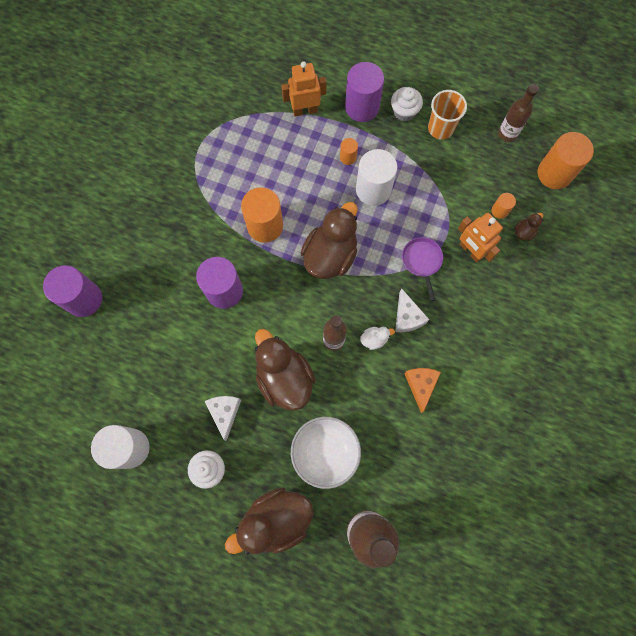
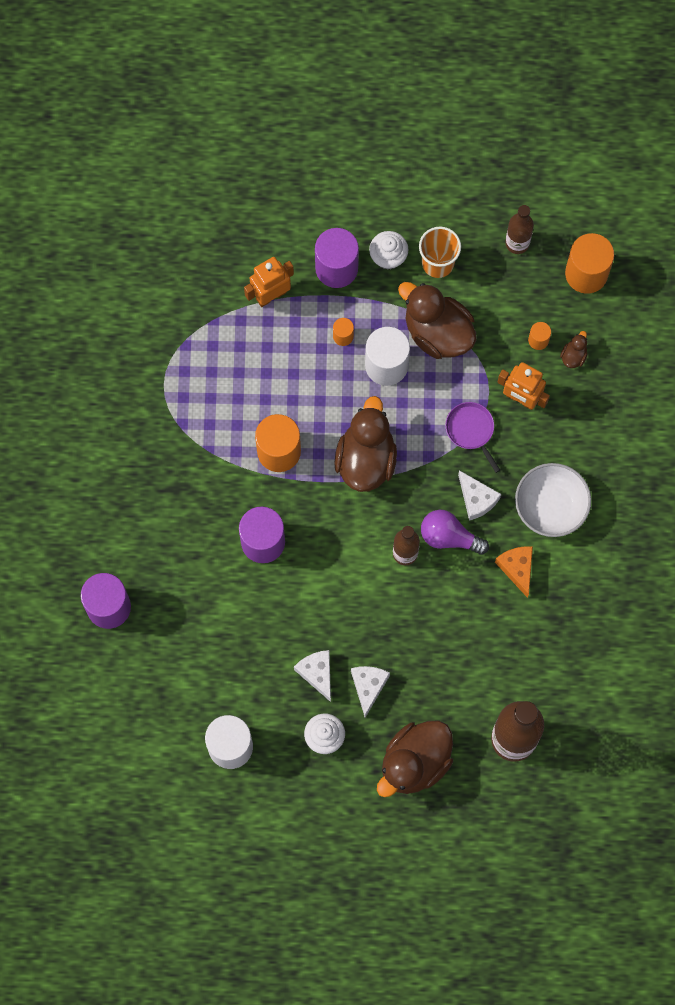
camera: 20 degrees left, 0 degrees up
brown duck [255,329,316,411] -> brown duck moved to [398,282,477,359]
white bowl [291,417,361,489] -> white bowl moved to [515,463,591,537]
white duck [360,327,395,350] -> purple light bulb [421,510,489,555]
none -> white cheese [351,666,390,717]

